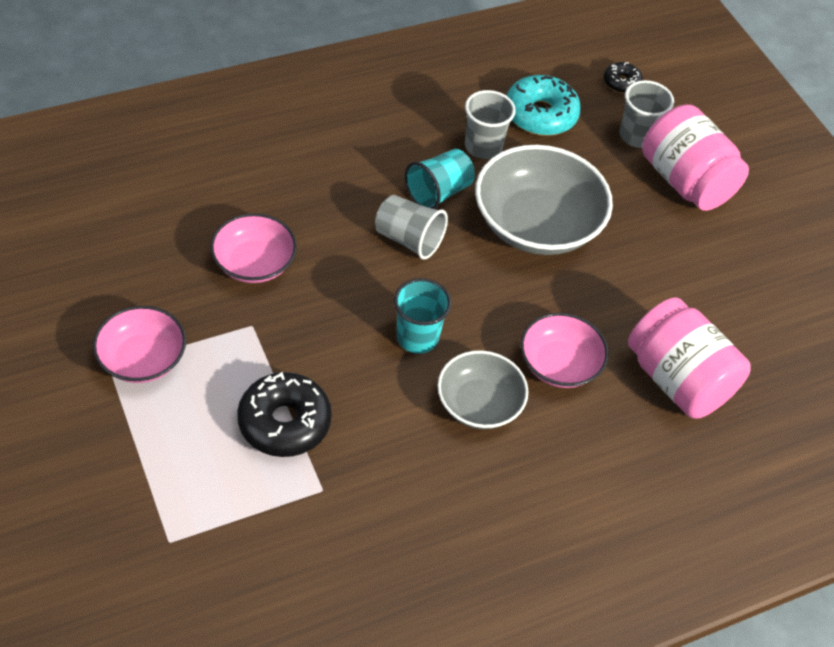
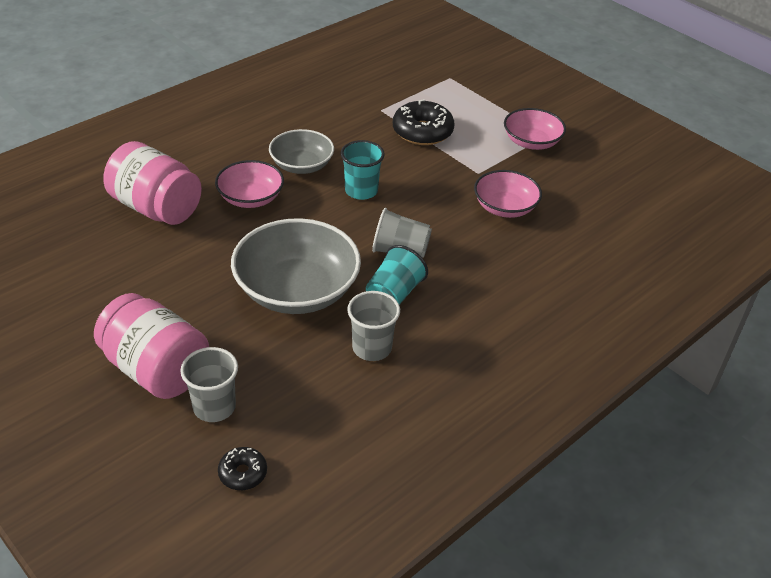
camera: 165 degrees right, 10 degrees down
turquoise donut [506,75,581,136] -> none

